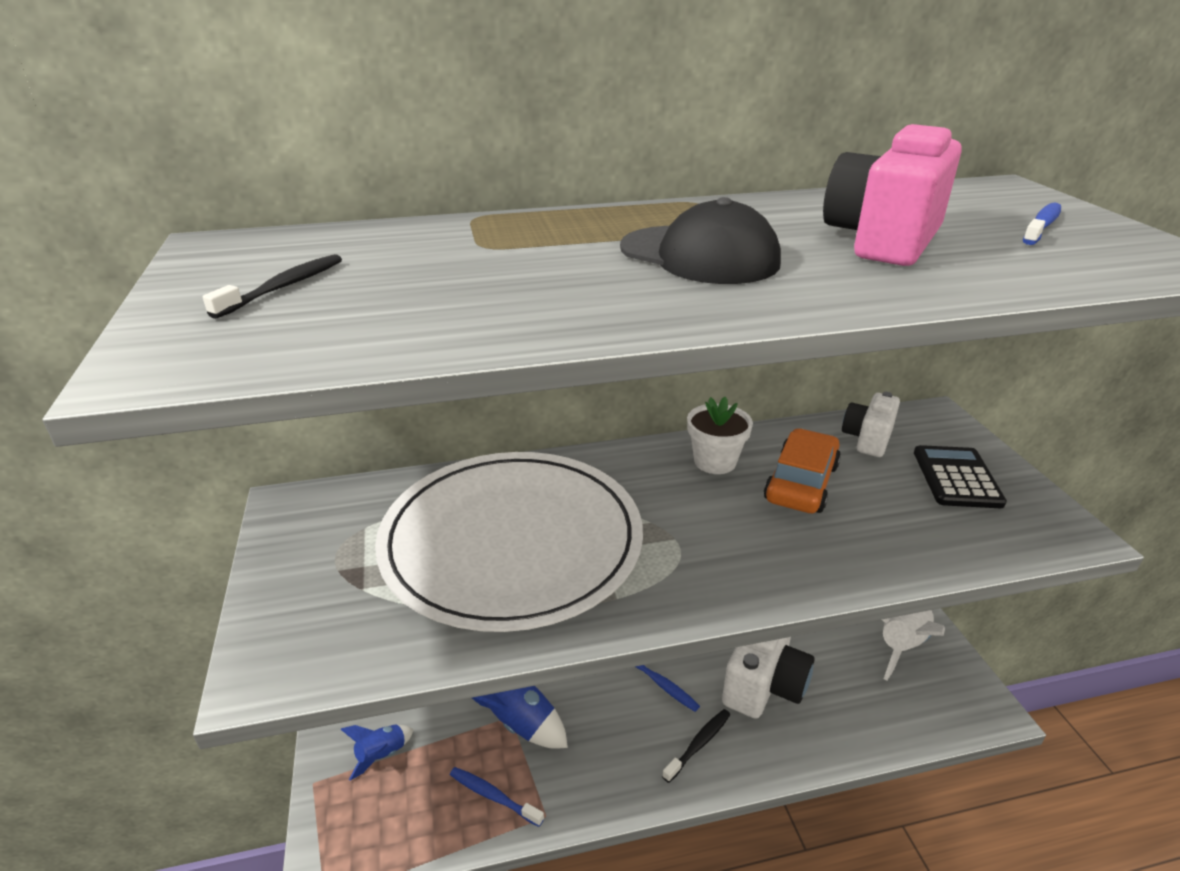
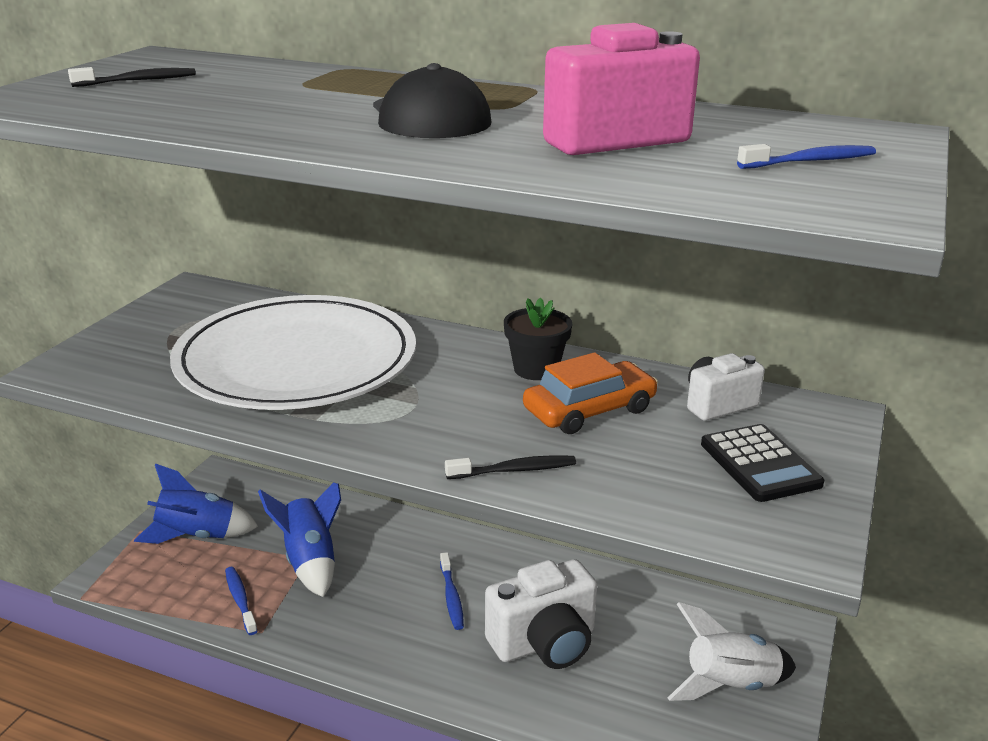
camera: 35 degrees right, 5 degrees down
blue rocket [340,725,414,780] -> blue rocket [134,463,258,544], size x1.74
black toothbrush [662,709,730,783] -> black toothbrush moved to [445,455,576,479]
white flower pot [687,397,753,474] -> black flower pot [504,298,572,380]
black calculator [914,445,1007,508] -> black calculator turned 120 degrees clockwise [701,424,824,502]

